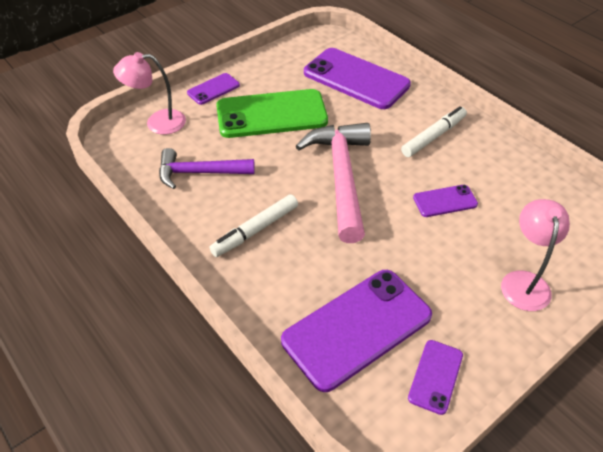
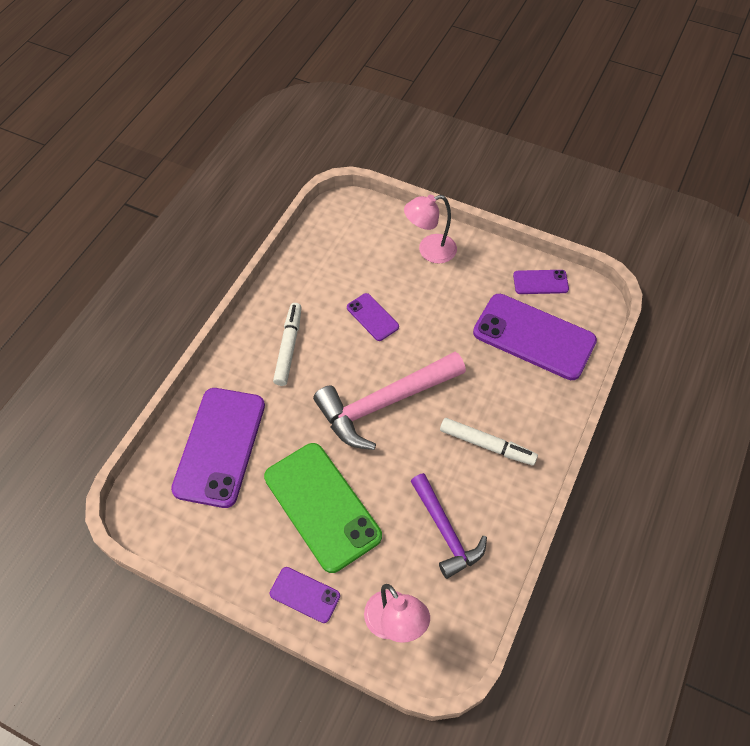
camera: 115 degrees left, 10 degrees up
white marker [401,106,467,157] -> white marker turned 75 degrees clockwise [273,303,302,386]

